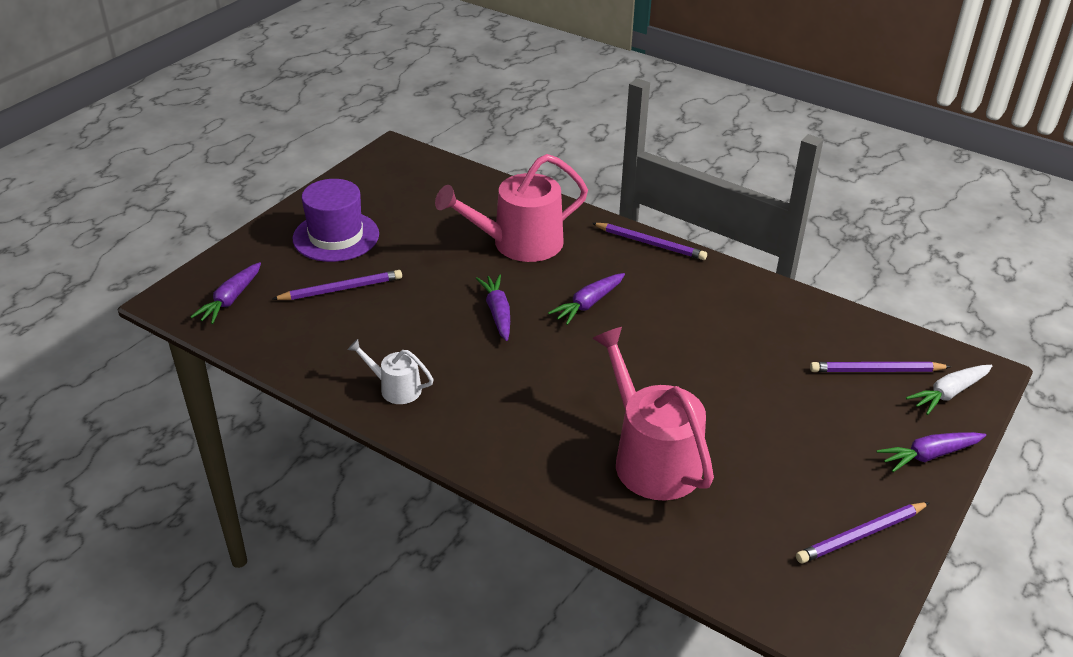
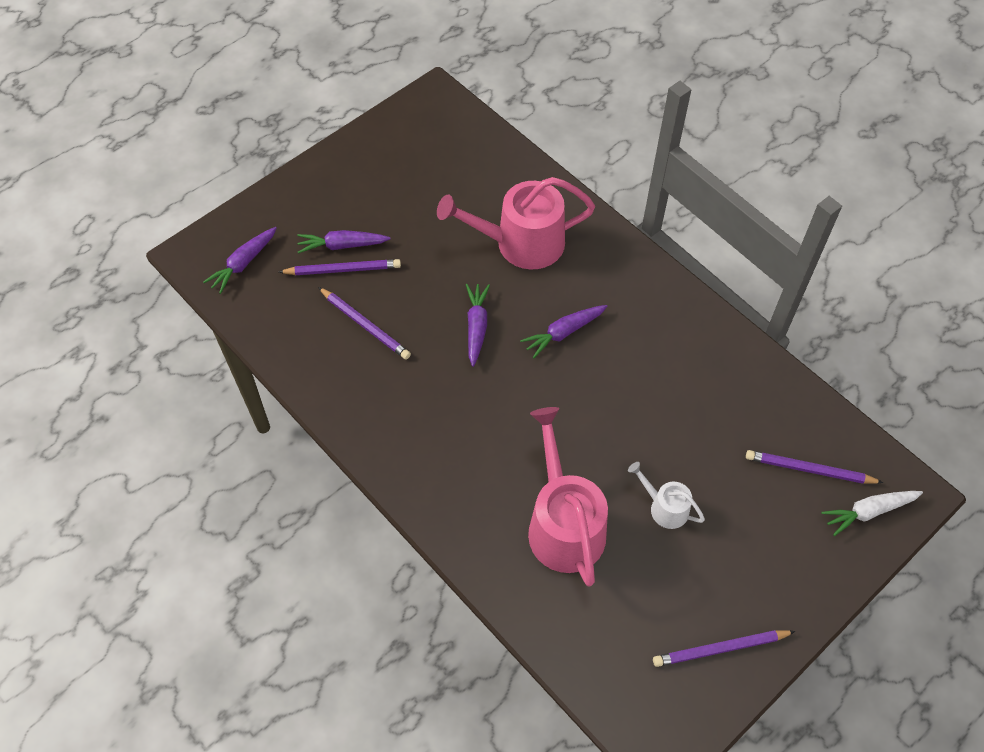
camera: 15 degrees right, 20 degrees up
purple hat [293,179,379,262] -> none
white watering can [347,339,434,404] -> white watering can moved to [628,462,705,529]
purple pencil [592,223,707,260] -> purple pencil moved to [318,287,411,360]
purple carrot [877,432,986,472] -> purple carrot moved to [297,230,390,254]

